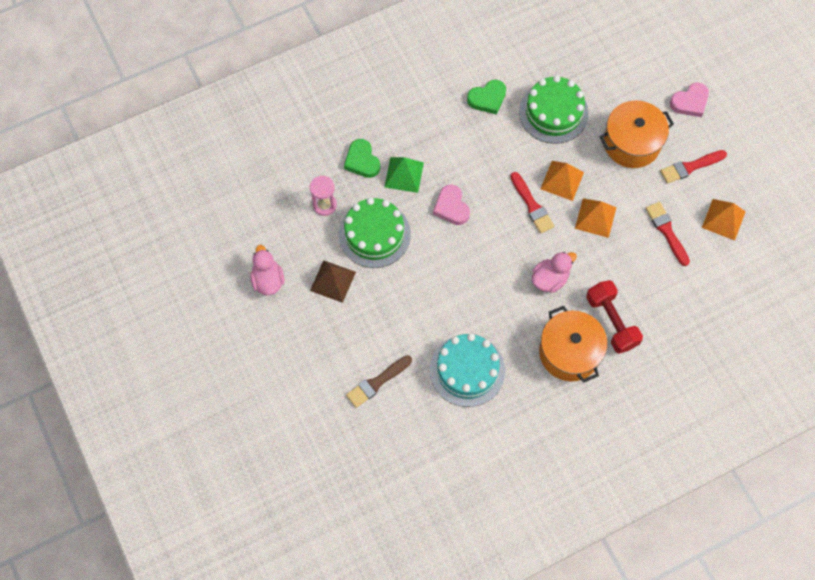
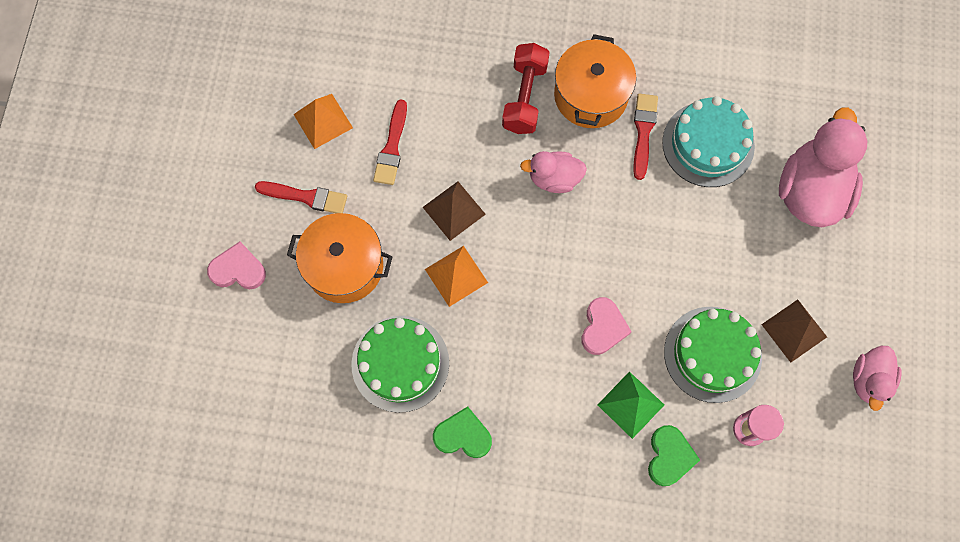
camera: 145 degrees left, 5 degrees up
brown brush [346,355,412,408] -> pink duck [779,107,867,227]
red brush [510,172,554,233] -> red brush moved to [633,93,658,180]
orange pyramid [575,199,617,238] -> brown pyramid [423,181,486,241]

